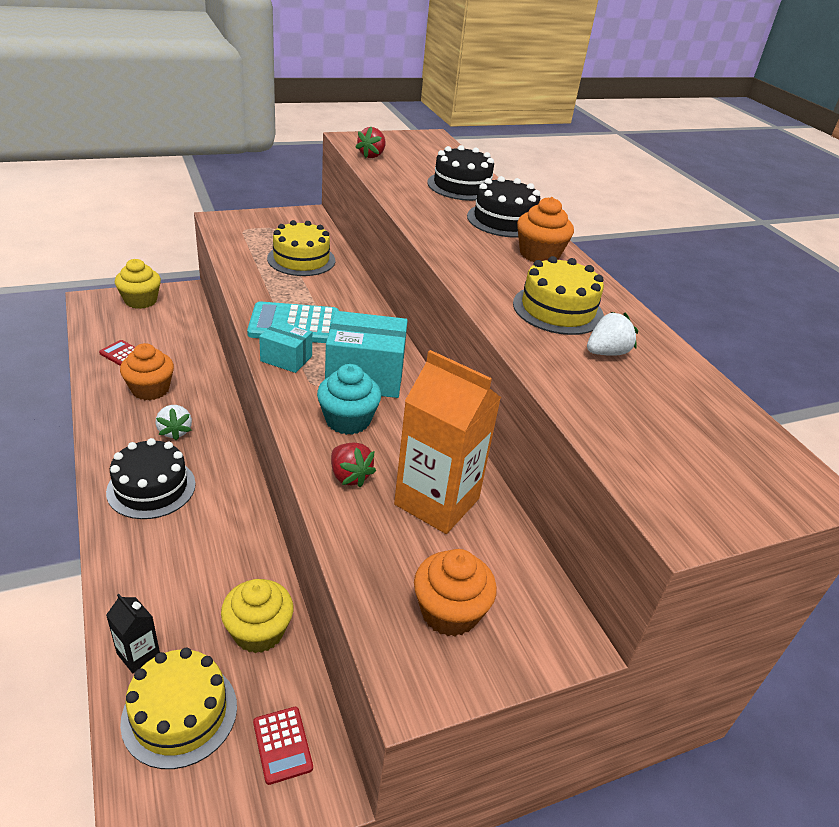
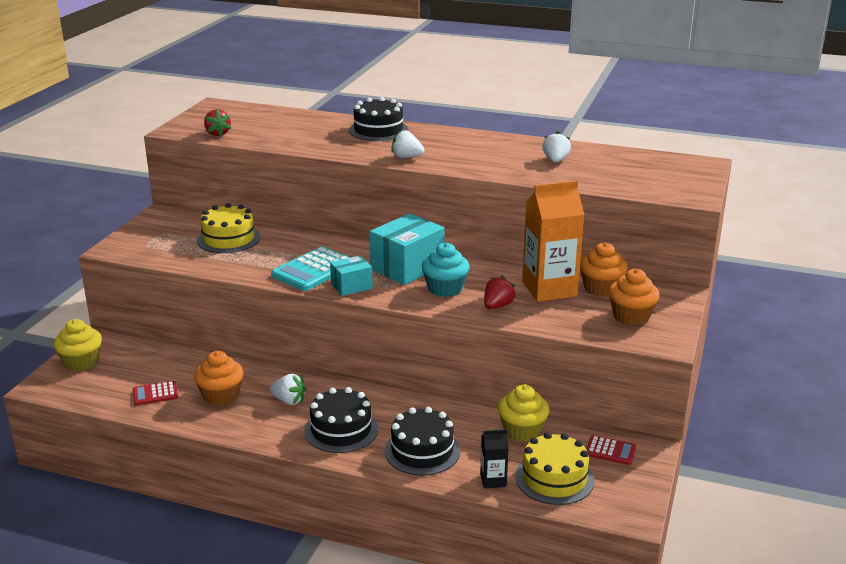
camera: 45 degrees left, 10 degrees down
red strawberry [331,443,376,488] -> red strawberry turned 60 degrees counterclockwise [484,276,517,309]
black cake [427,145,494,201] -> black cake moved to [384,407,460,476]
yellow cake [513,256,604,335] -> none
orange cupcake [517,197,574,262] -> orange cupcake moved to [580,242,628,297]
none -> white strawberry [391,130,424,158]

